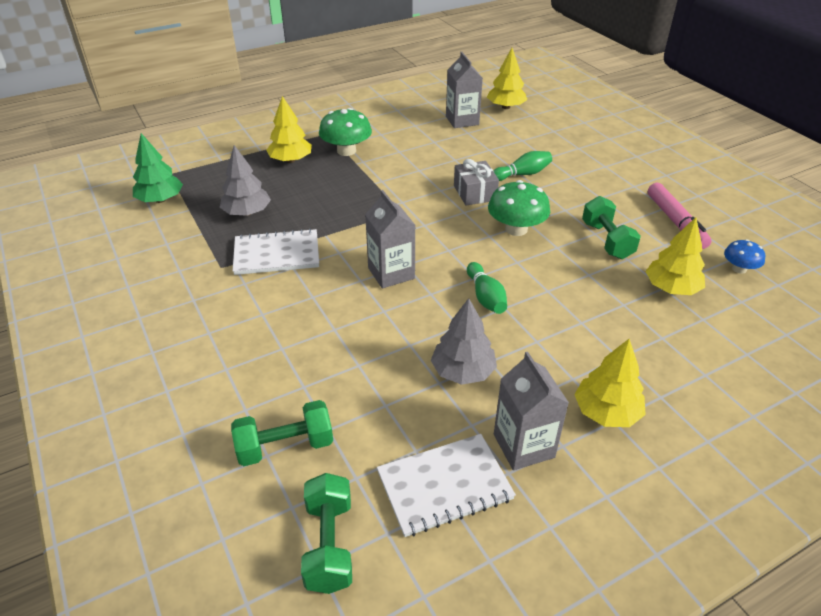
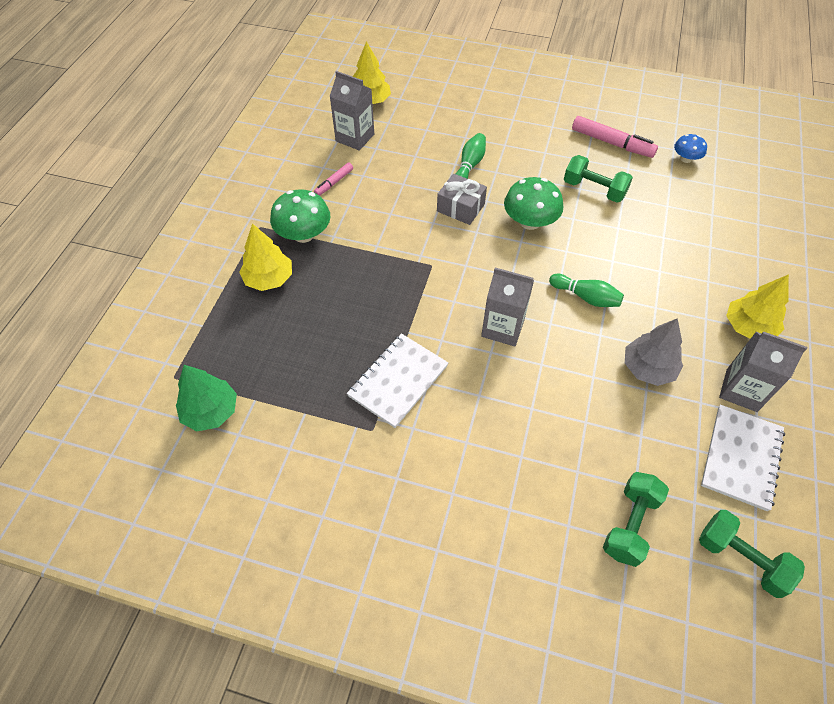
camera: 45 degrees left, 15 degrees up
grey tree [220,145,271,216] -> none
yellow tree [646,217,705,295] -> none
none -> pink marker [314,163,353,196]

